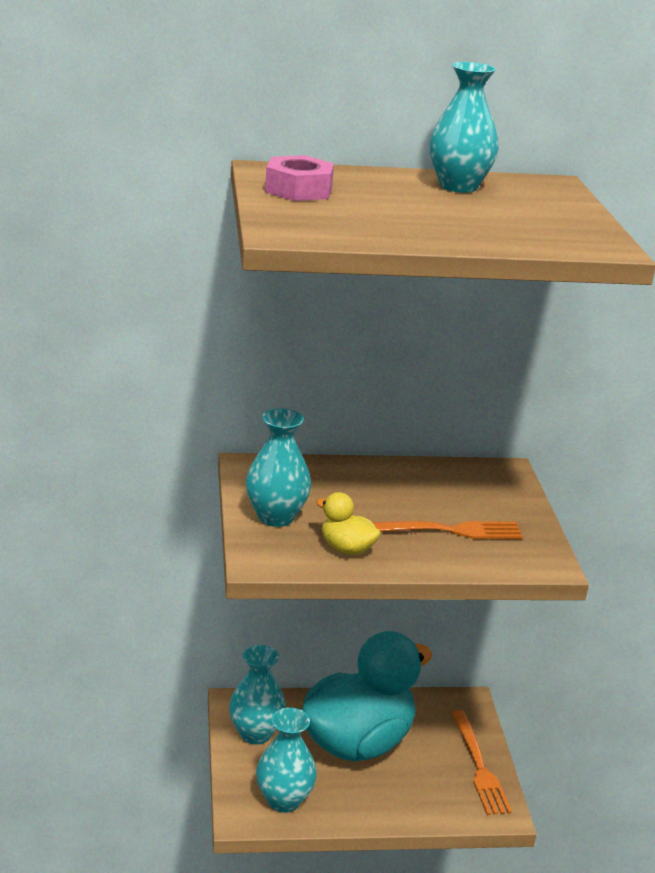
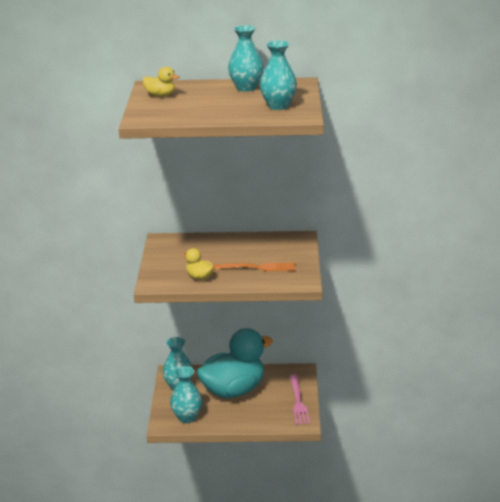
camera: 10 degrees right, 0 degrees up
turquoise vase [246,408,311,527] -> turquoise vase moved to [260,40,297,110]
pink nut [265,155,334,201] -> yellow duck [142,67,179,97]
orange fork [451,710,512,815] -> pink fork [290,375,310,425]

